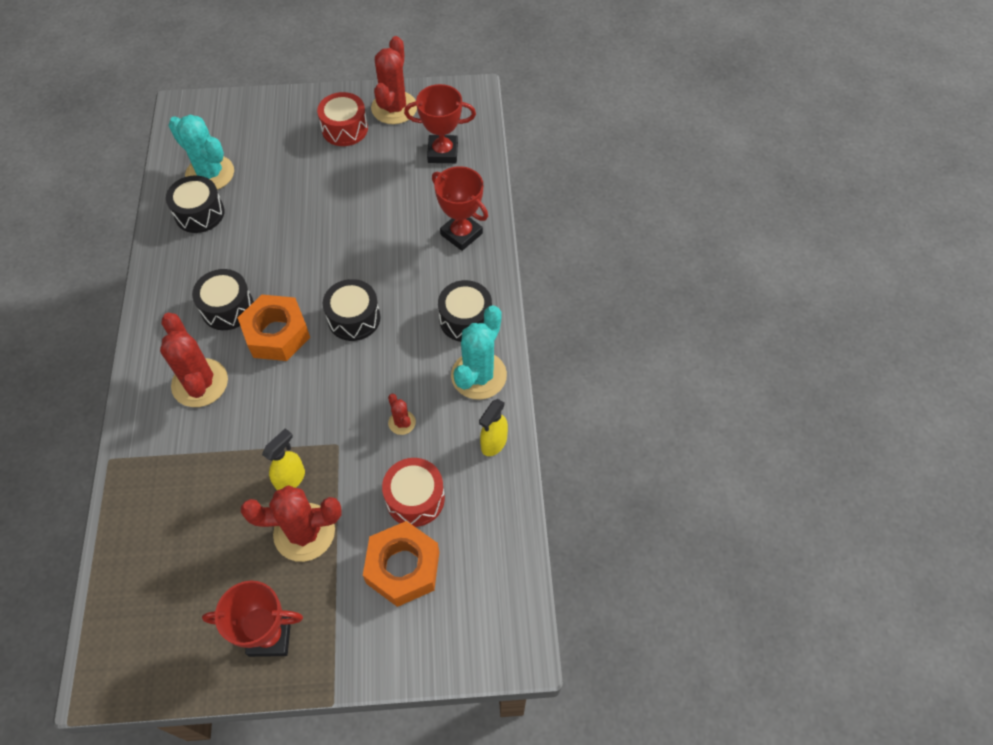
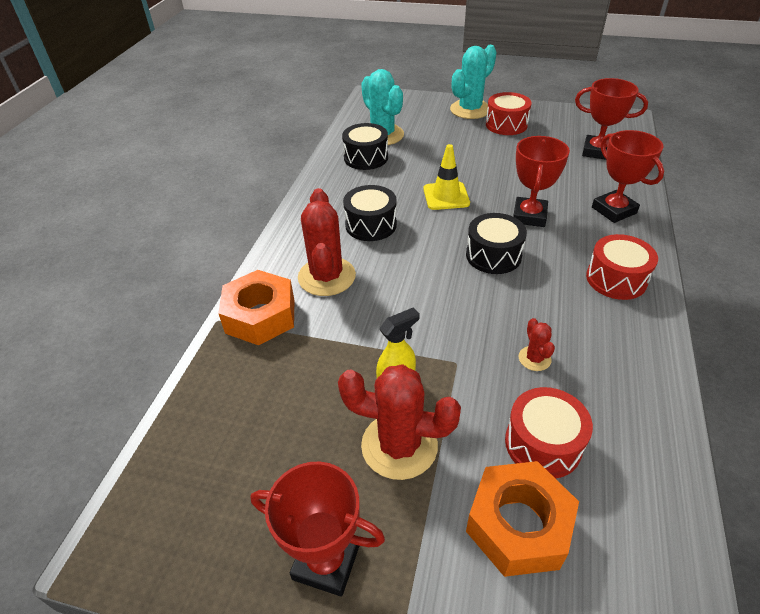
camera: 20 degrees right, 15 degrees down
orange nut [238,295,310,361] -> orange nut moved to [218,270,294,346]
red cactus [371,36,417,124] -> none
black drum [438,280,492,342] -> red drum [586,234,658,300]
turquoise cactus [451,305,507,400] -> turquoise cactus moved to [450,45,496,119]
yellow spray bottle [479,399,508,456] -> none
none -> yellow traffic cone [423,144,470,210]
none -> red trophy [513,136,570,227]

